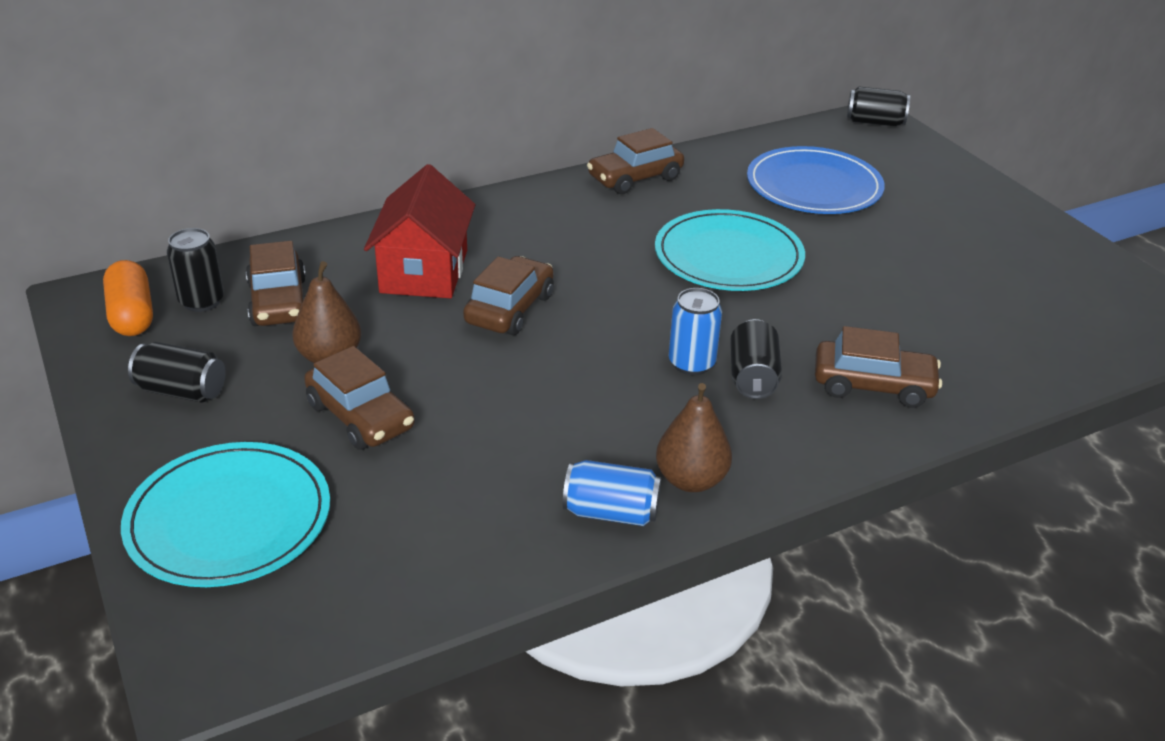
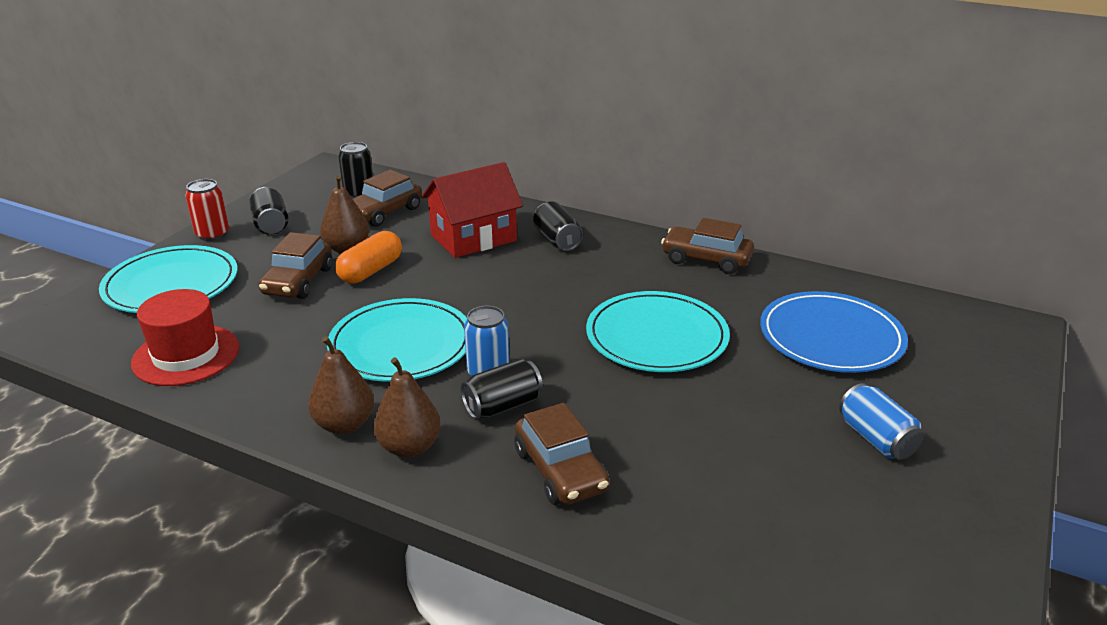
camera: 55 degrees right, 5 degrees down
orange capsule [103,260,153,336] -> orange capsule moved to [335,231,402,284]
brown car [463,256,554,335] -> none
blue can [563,460,661,526] -> blue can moved to [839,383,924,460]
black can [847,87,910,127] -> black can moved to [533,201,583,251]
none -> red hat [131,289,239,386]
none -> red can [185,179,229,241]
none -> turquoise plate [327,298,467,382]
none -> brown pear [373,357,441,457]

